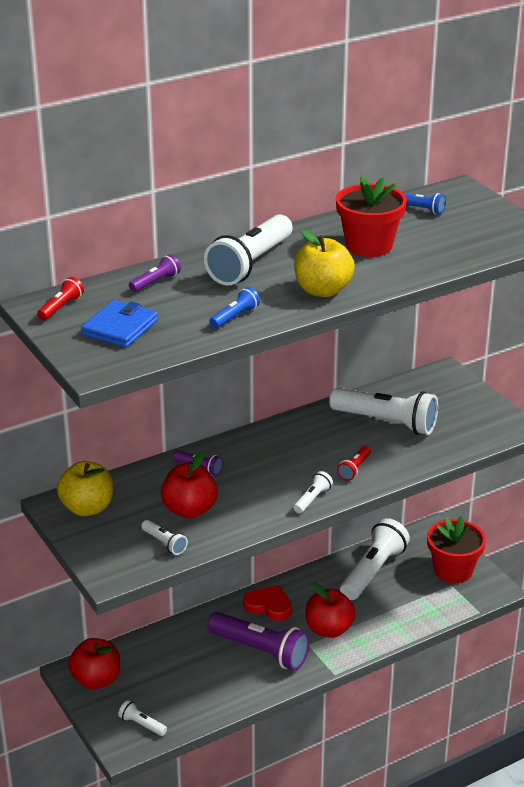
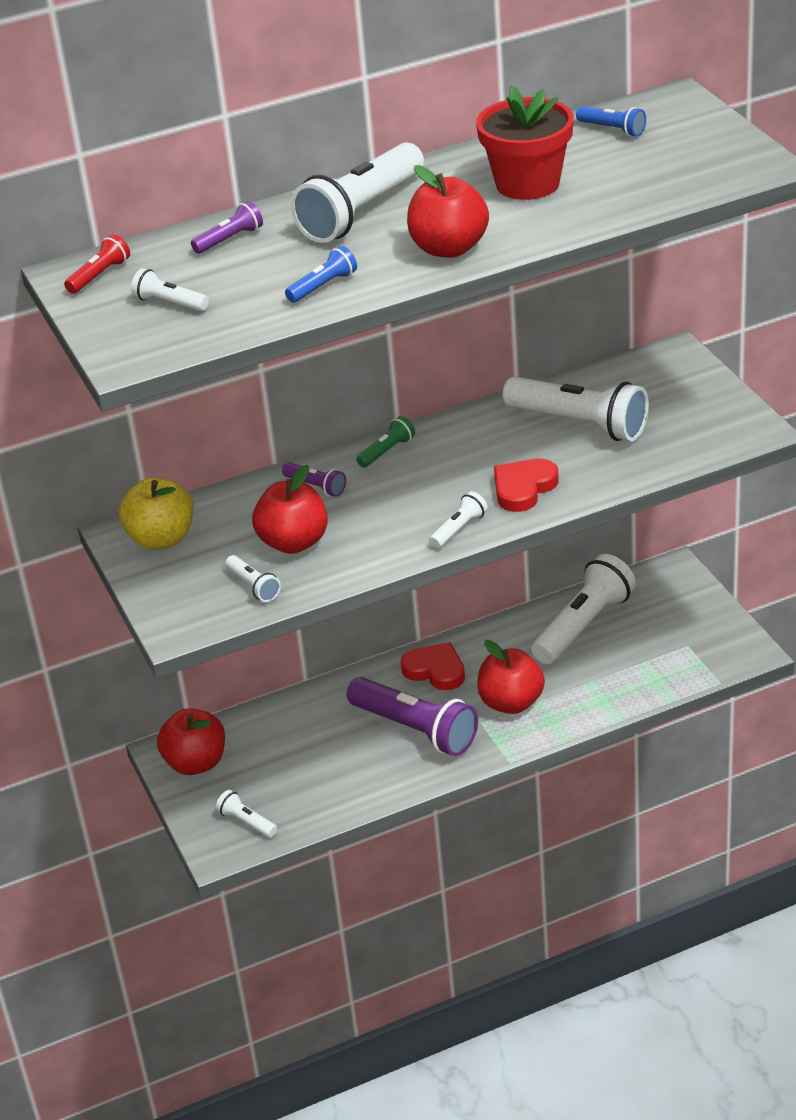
camera: 10 degrees right, 5 degrees up
blue wallet [81,300,158,348] -> white flashlight [131,268,209,311]
yellow apple [294,229,355,297] -> red apple [407,165,489,258]
red flashlight [337,446,371,481] -> red heart [494,459,558,512]
red flower pot [427,516,486,583] -> none
none -> green flashlight [356,416,415,468]

